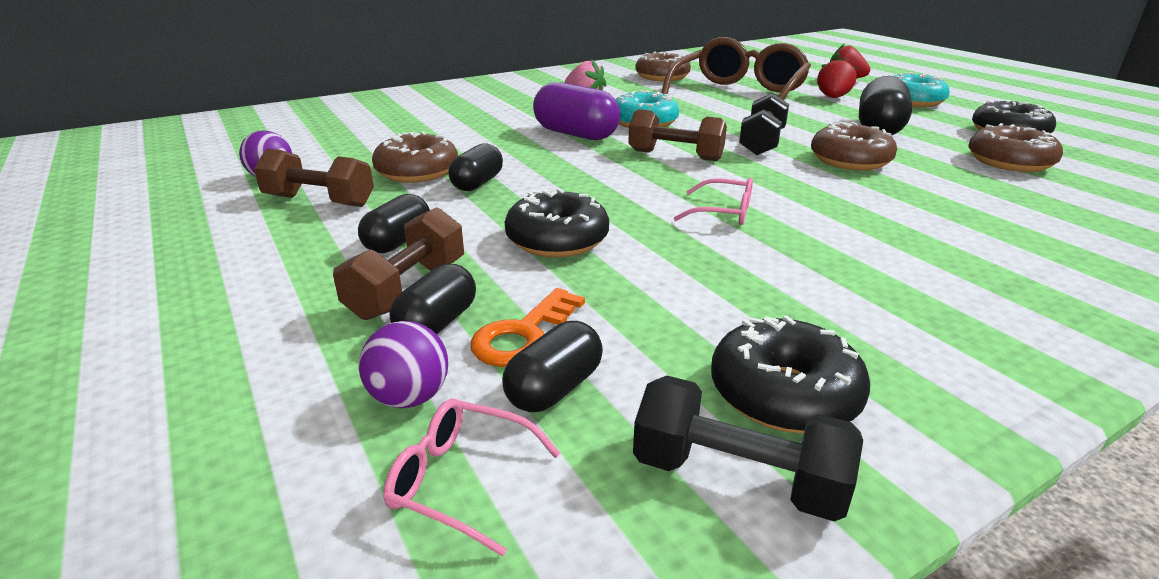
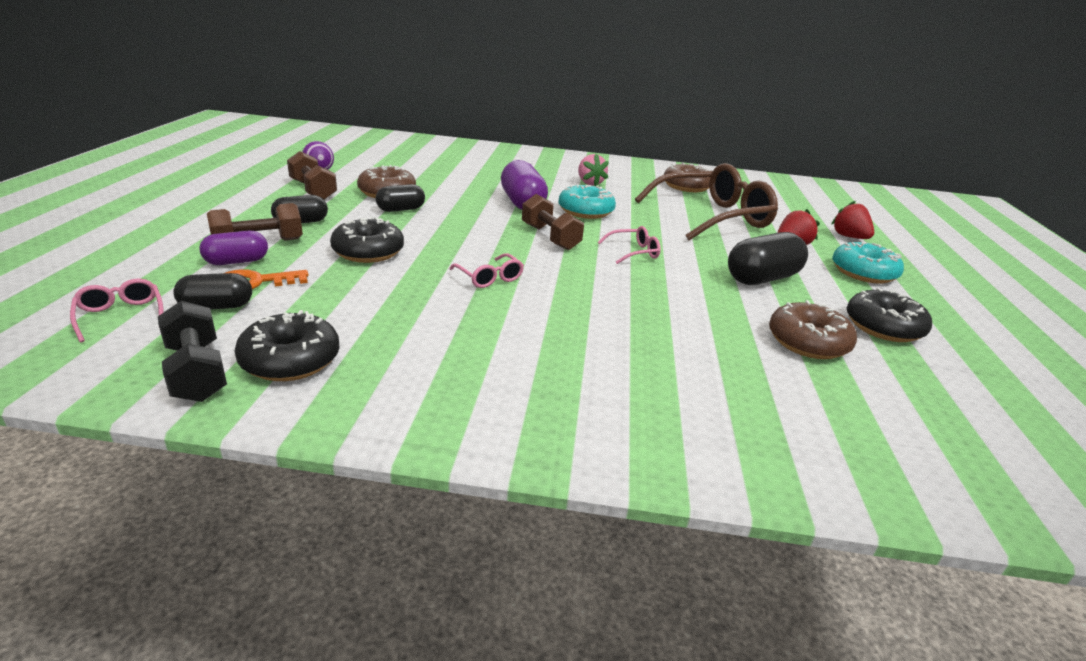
camera: 35 degrees right, 0 degrees up
purple ball [359,321,448,408] -> none
black capsule [390,264,476,334] -> purple capsule [200,231,268,265]
black dumbbell [739,93,789,155] -> pink glasses [598,226,661,264]
brown donut [811,122,897,170] -> none

